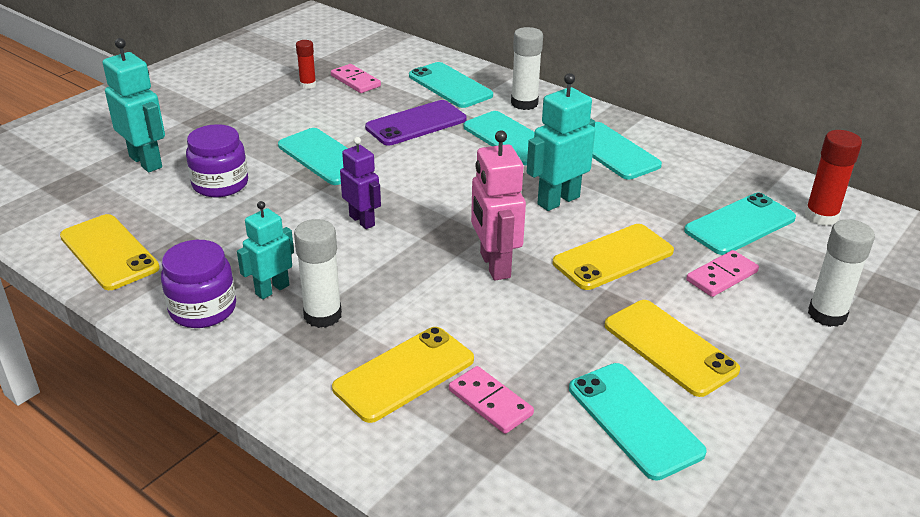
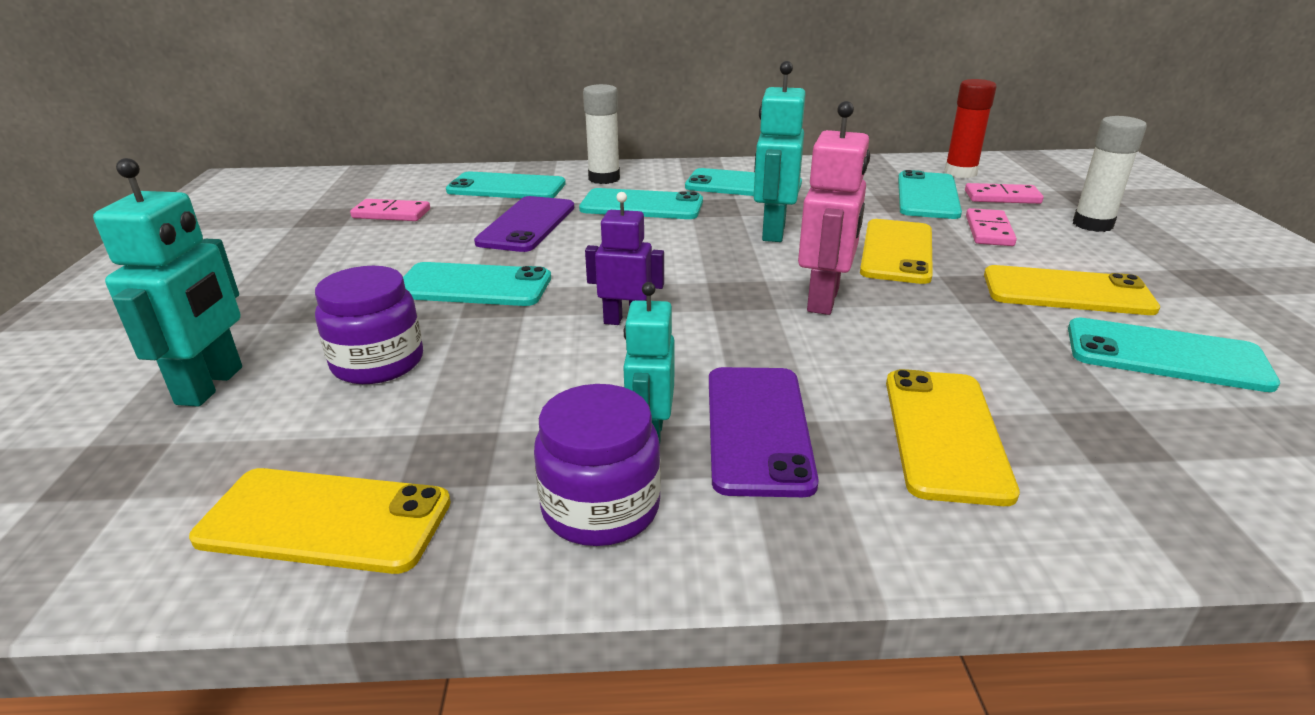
camera: 40 degrees left, 5 degrees down
turquoise robot [103,38,165,172] -> turquoise robot turned 90 degrees clockwise [93,158,242,407]
white glue stick [294,219,342,328] -> purple phone [709,367,819,497]
red glue stick [296,40,316,89] -> none
pink domino [449,366,534,434] -> pink domino moved to [965,183,1044,204]
pink robot [471,130,526,281] -> pink robot turned 105 degrees counterclockwise [798,101,870,315]

